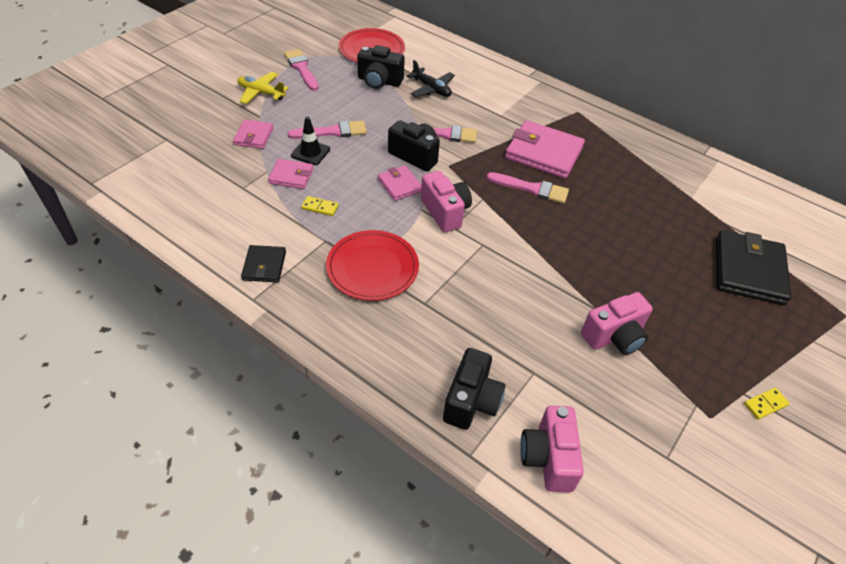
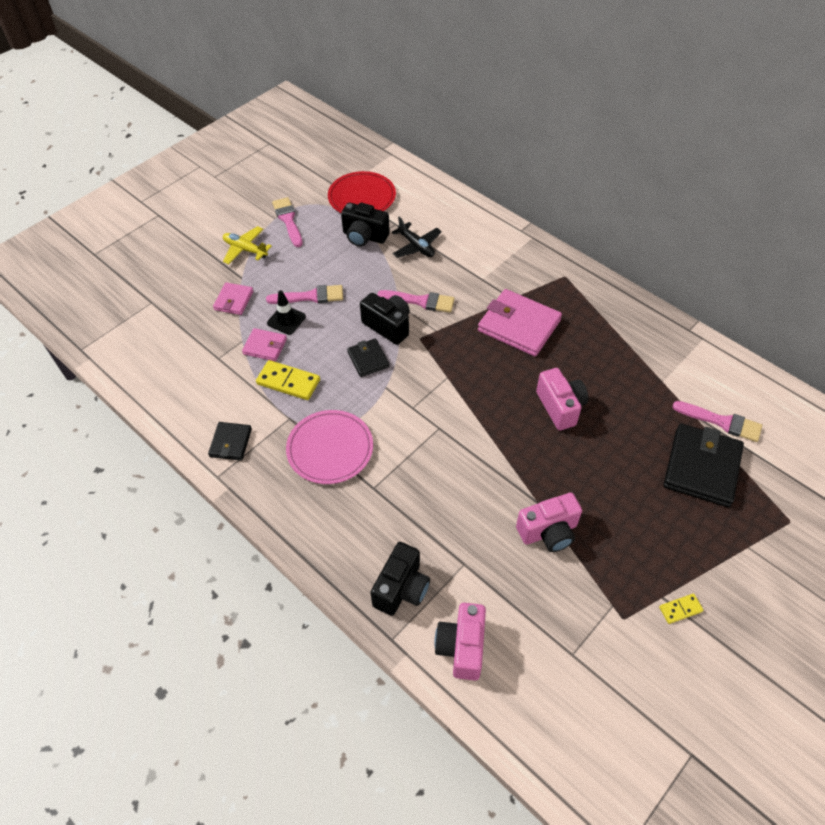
camera: 10 degrees right, 5 degrees up
yellow domino [301,196,339,216] -> yellow domino [256,360,320,400], size x1.81
red plate [326,230,419,301] -> pink plate [286,410,373,484]
pink wallet [378,165,421,201] -> black wallet [347,339,390,377]
pink camera [421,171,472,232] -> pink camera moved to [536,368,588,431]
pink brush [486,172,569,204] -> pink brush moved to [672,401,762,442]

